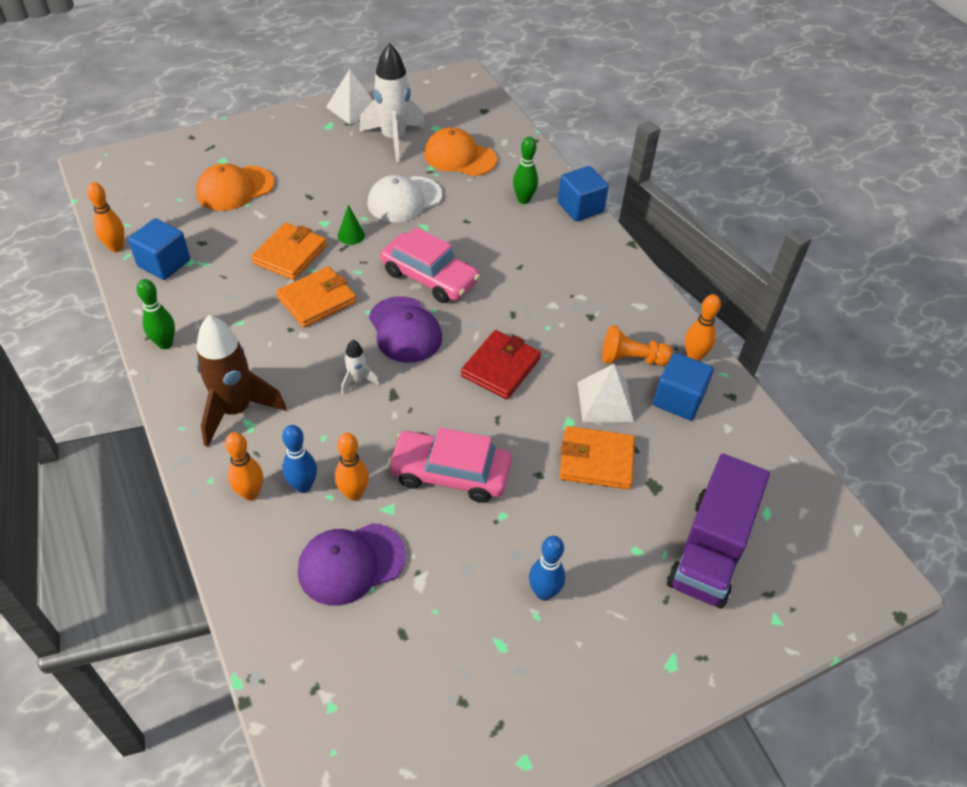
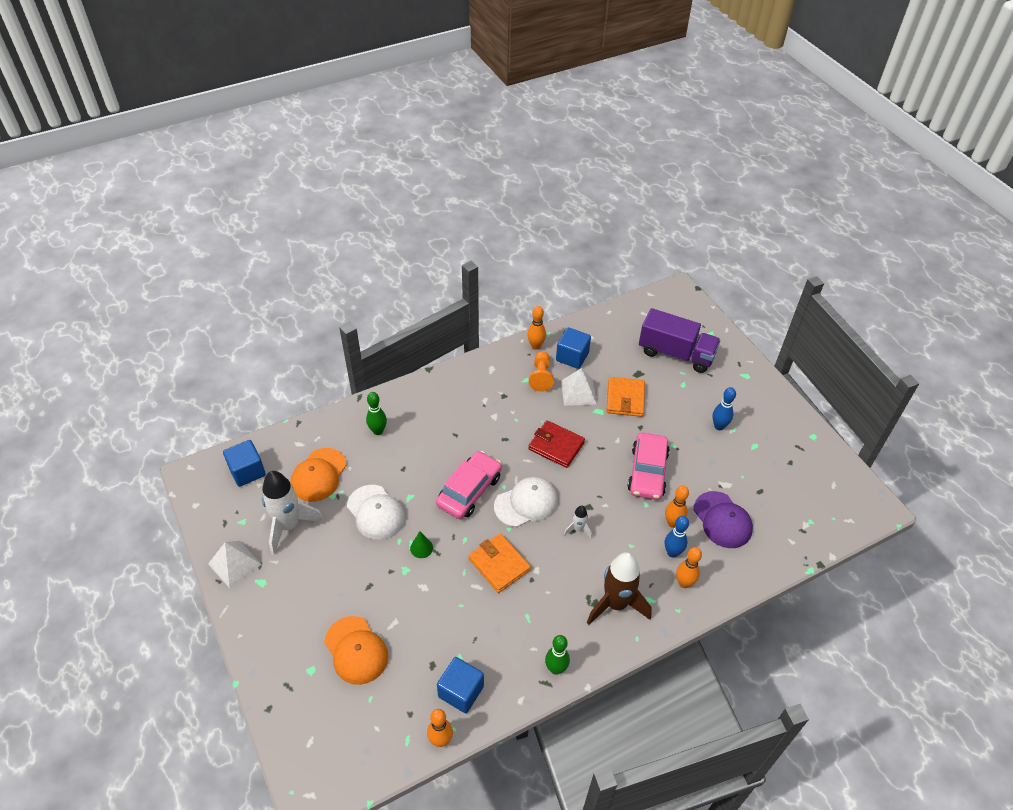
camera: 90 degrees left, 0 degrees up
orange wallet [251,223,327,280] -> none
purple cap [369,296,442,363] -> white cap [494,477,558,527]
blue cube [558,166,609,222] -> blue cube moved to [223,440,266,487]

